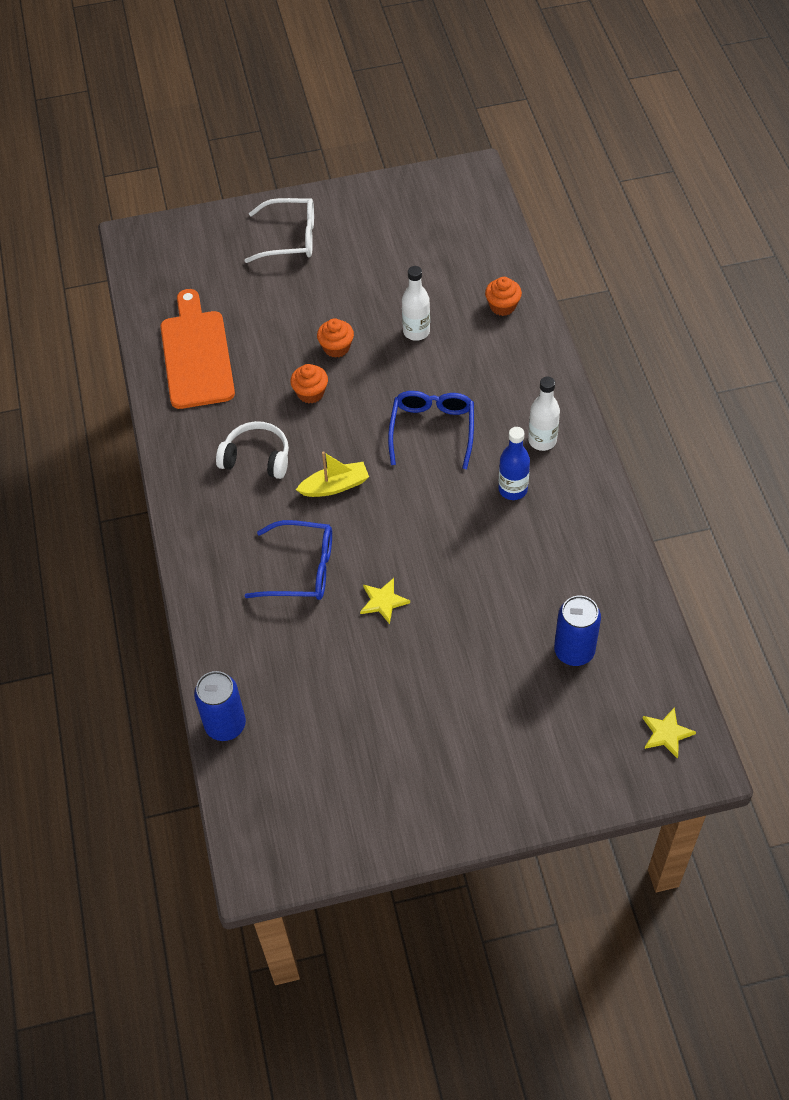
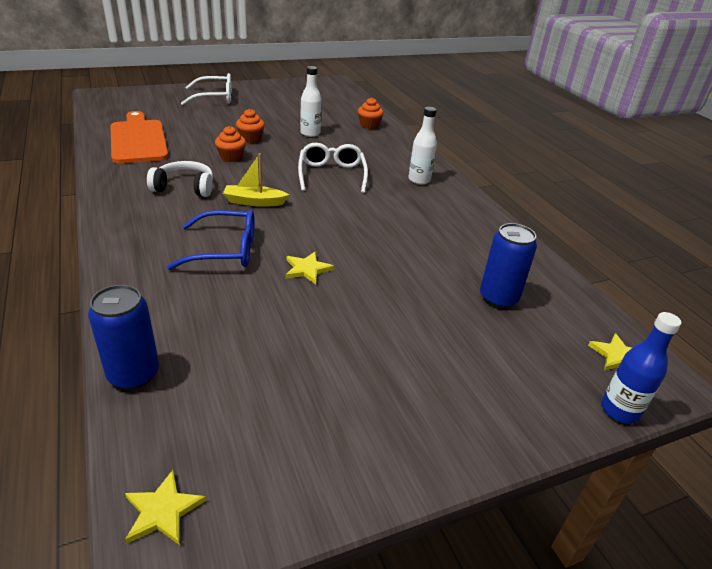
camera: 15 degrees left, 20 degrees down
yellow boat [296,451,369,497] -> yellow boat turned 150 degrees counterclockwise [223,153,289,207]
blue glasses [388,391,474,469] -> white glasses [298,143,368,193]
blue bottle [499,427,530,500] -> blue bottle moved to [601,312,681,424]
none -> yellow star [125,470,206,545]

